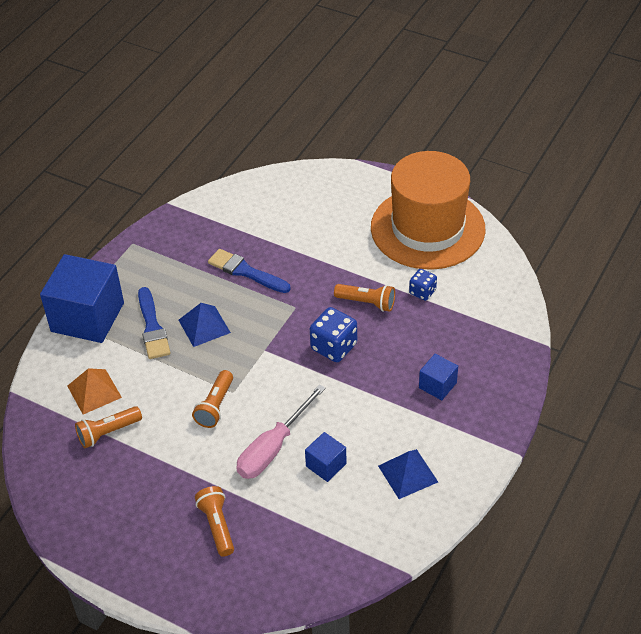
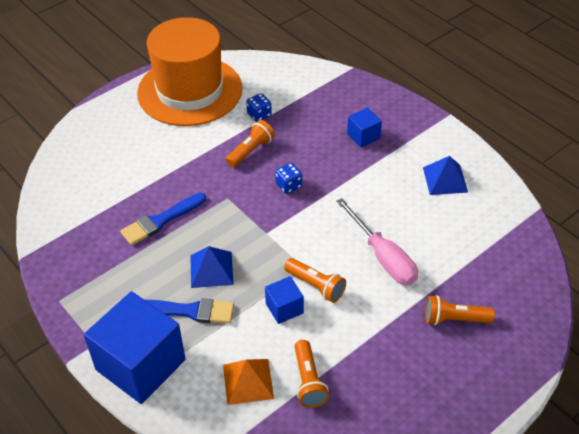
camera: 70 degrees left, 0 degrees up
blue cube [305,432,347,482] -> blue cube moved to [265,276,304,324]
blue dice [310,307,357,362] -> blue dice [275,163,302,194], size x0.61

